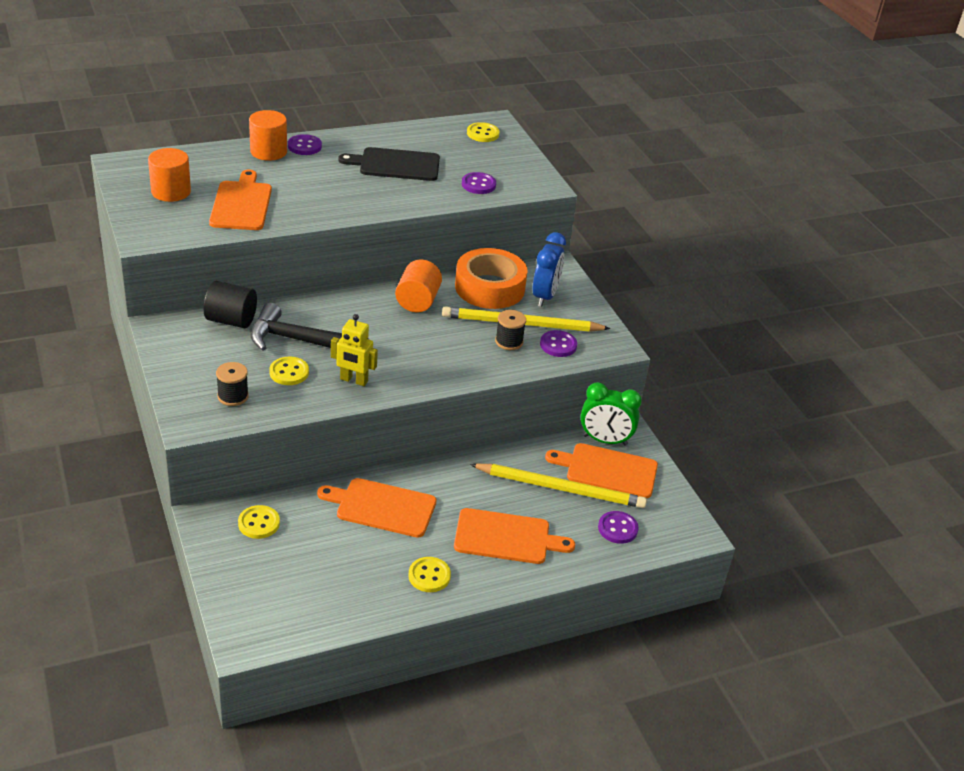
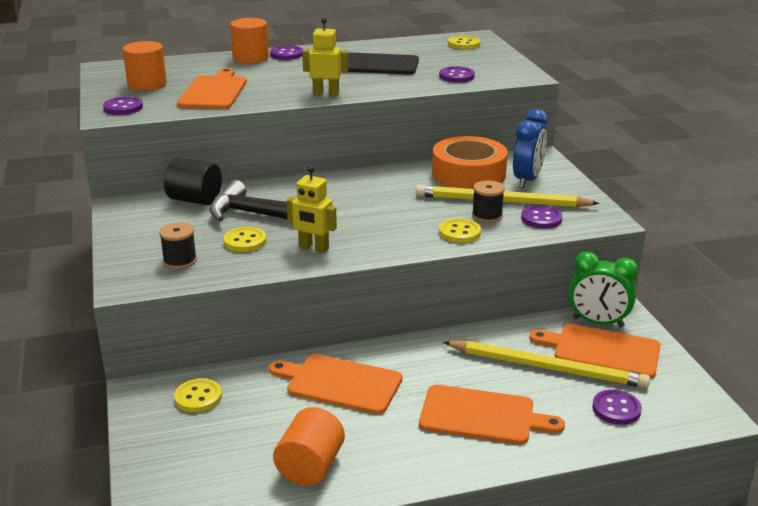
camera: 10 degrees right, 10 degrees down
orange cylinder [395,260,442,312] -> orange cylinder moved to [273,407,345,486]
yellow button [408,557,451,592] -> yellow button moved to [439,218,481,243]
none -> purple button [103,96,143,115]
none -> yellow robot [302,18,348,96]

